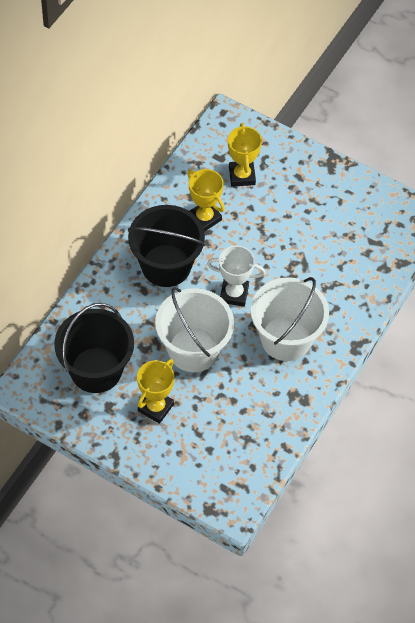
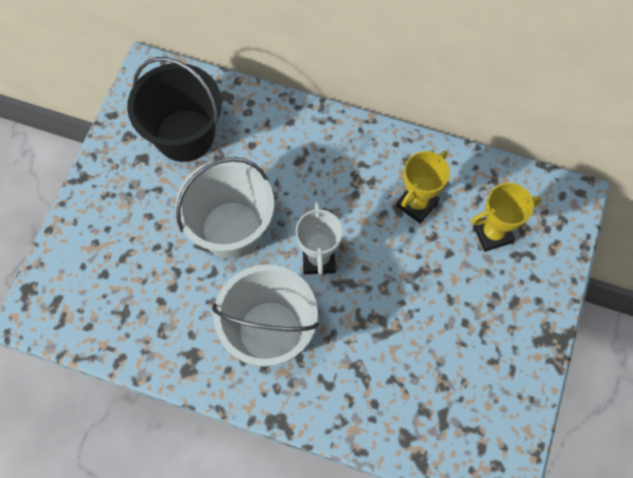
camera: 80 degrees right, 10 degrees up
black bucket [128,205,205,287] -> none
yellow trophy [137,359,174,424] -> none

